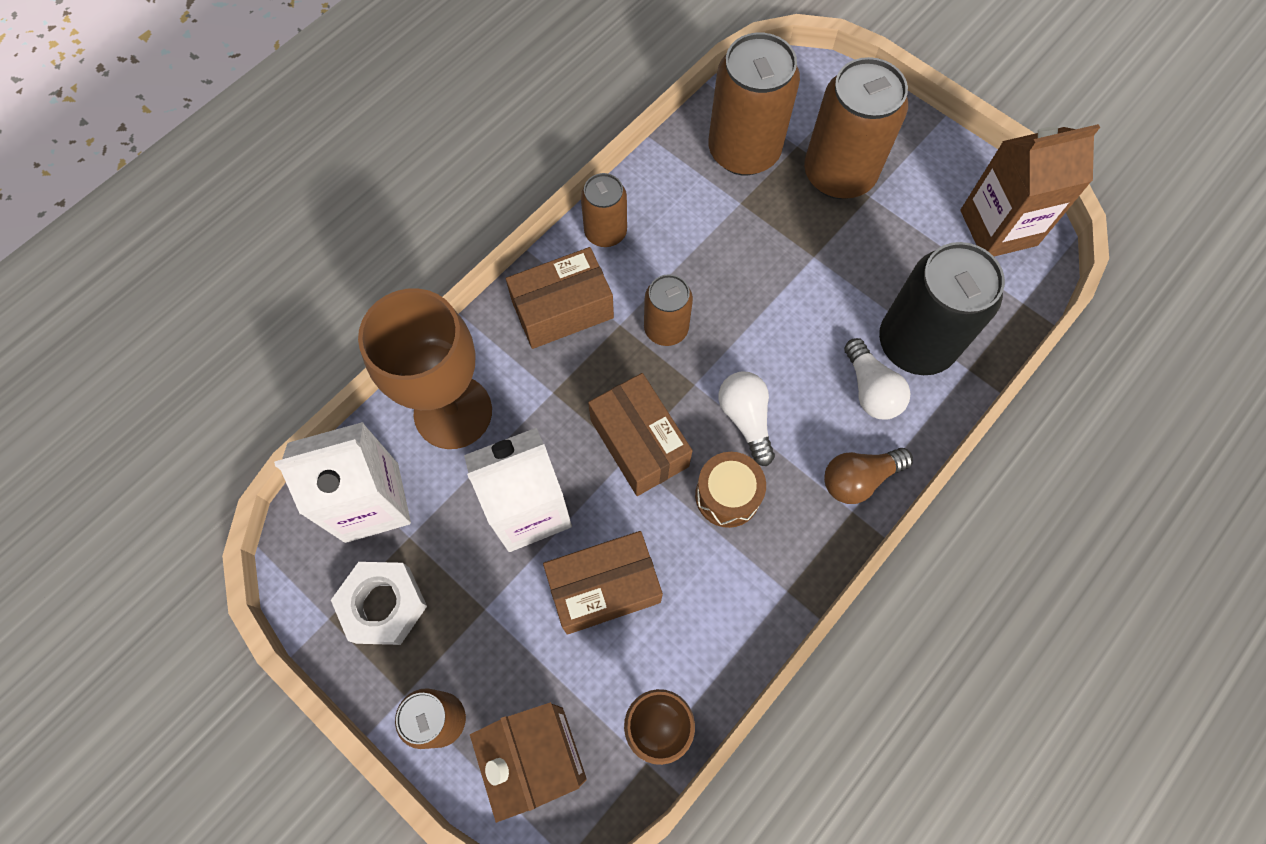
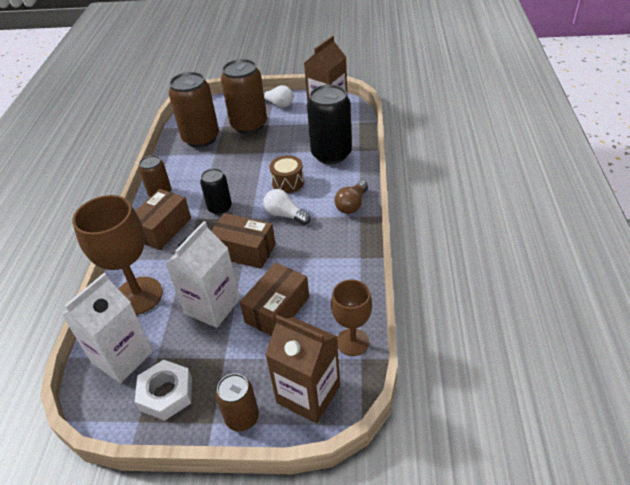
camera: 35 degrees left, 25 degrees down
brown can [644,274,693,346] -> black can [200,168,232,215]
brown drum [695,452,766,528] -> brown drum moved to [269,155,304,193]
white light bulb [844,338,911,420] -> white light bulb moved to [263,85,293,108]

